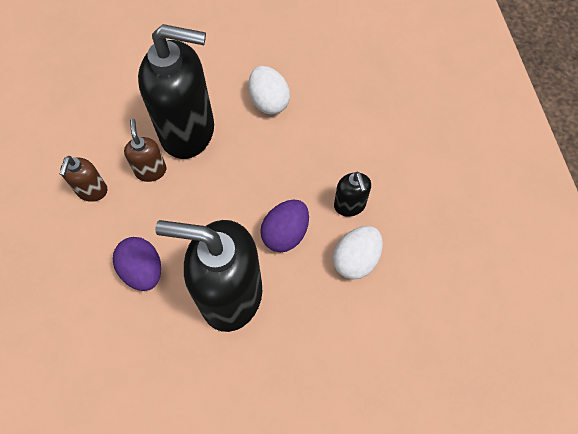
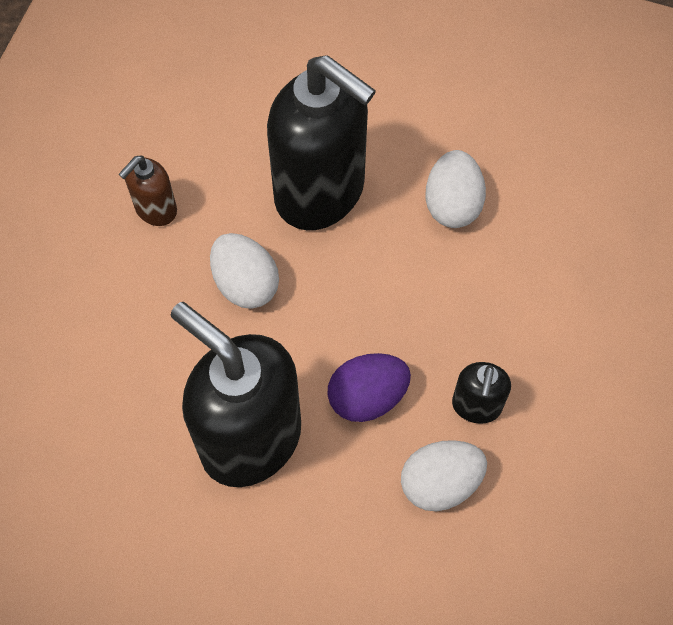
camera: 30 degrees right, 0 degrees up
purple egg [113,237,161,291] -> none
brown soap dispenser [124,119,166,182] -> none
none -> white egg [210,233,279,309]

